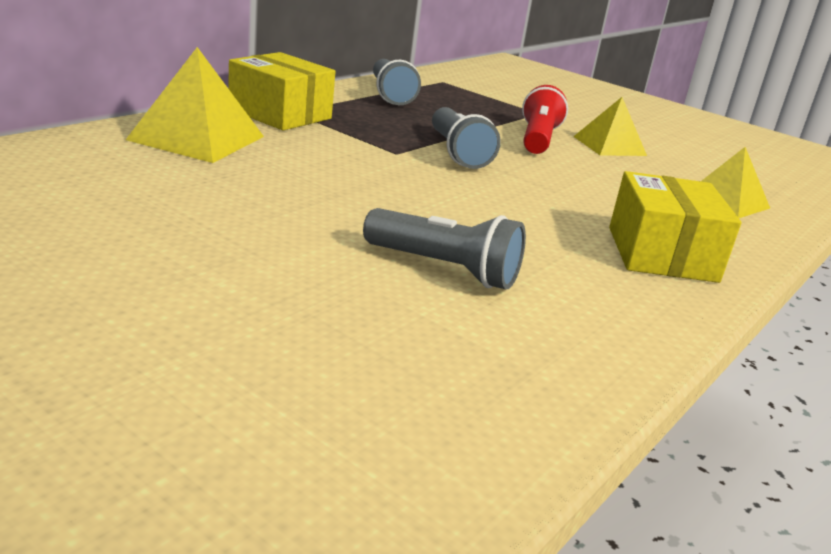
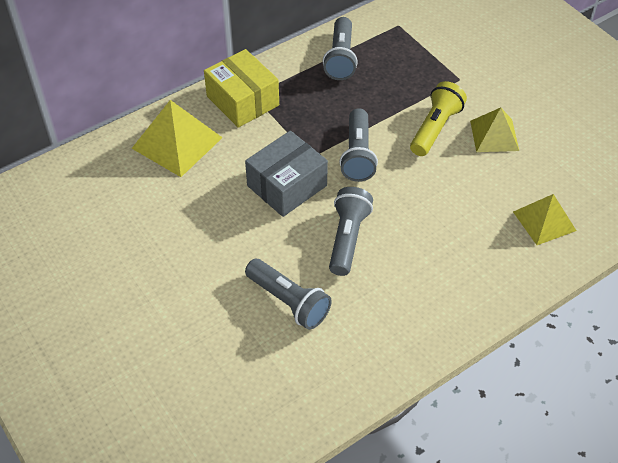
camera: 20 degrees right, 25 degrees up
red flashlight [522,85,568,154] -> yellow flashlight [410,81,467,156]
yellow box [609,171,741,283] -> none
none -> grey box [245,131,328,217]
none -> grey flashlight [329,187,373,276]

